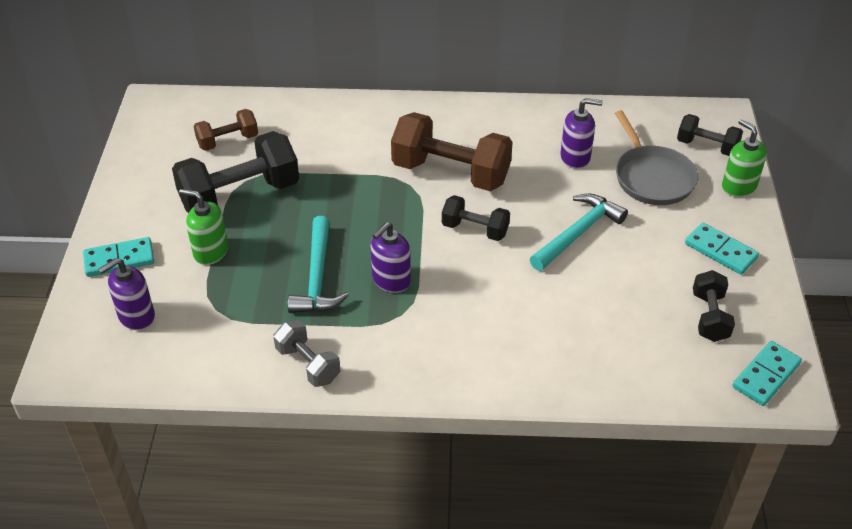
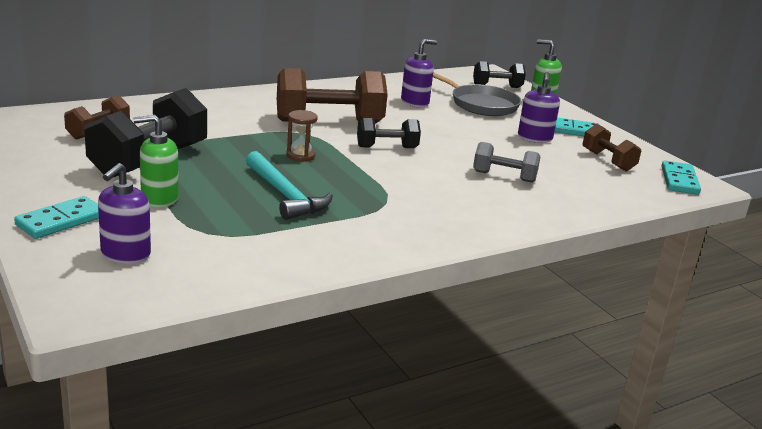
camera: 35 degrees left, 20 degrees down
grey dumbbell [273,320,340,387] -> grey dumbbell moved to [473,142,540,183]
purple soap dispenser [370,222,411,293] -> purple soap dispenser moved to [518,72,560,143]
turquoise hammer [530,194,628,271] -> none
black dumbbell [693,270,735,342] -> brown dumbbell [583,124,641,172]
none -> brown hourglass [286,110,318,162]

